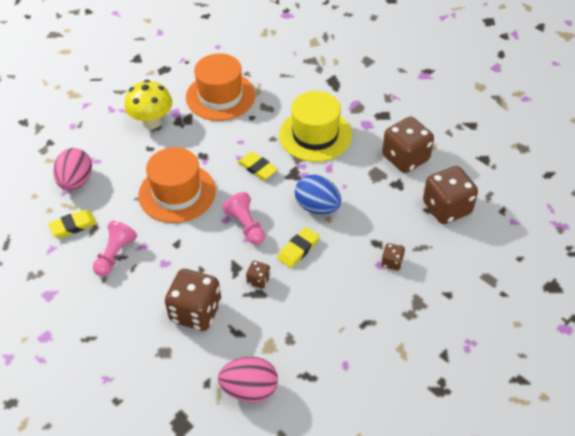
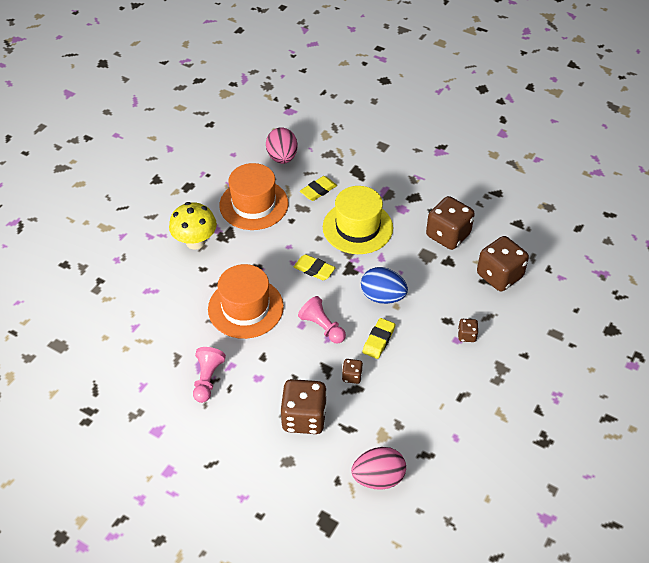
camera: 15 degrees left, 0 degrees up
yellow eraser [48,210,97,238] -> yellow eraser moved to [300,176,337,201]
pink egg [53,148,92,191] -> pink egg moved to [266,127,298,164]

